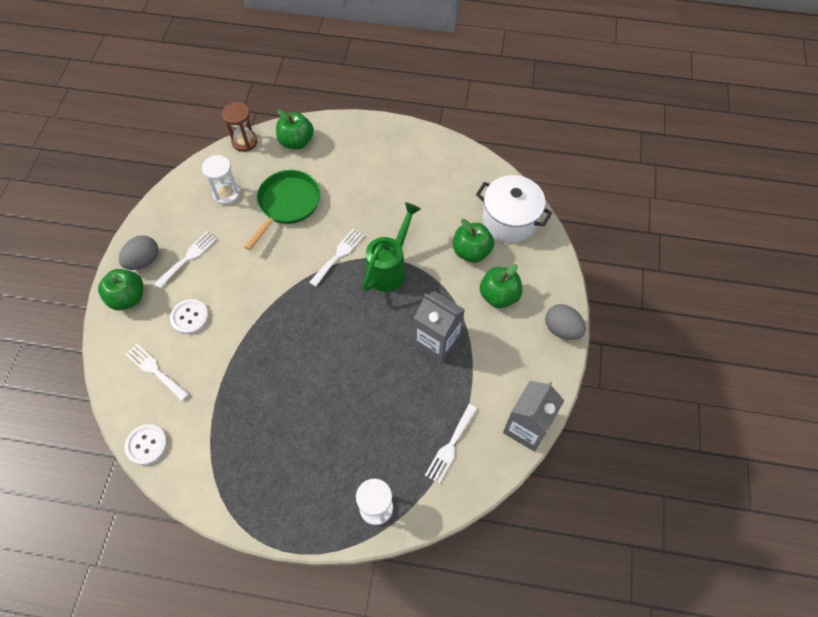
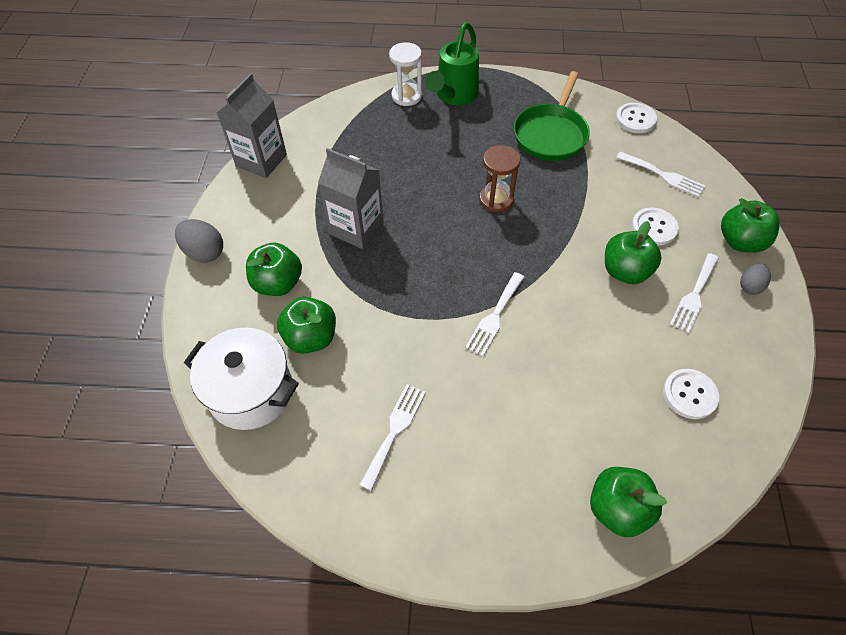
camera: 175 degrees right, 5 degrees down
grey egg [119,235,159,270] -> grey egg [740,264,771,295], size x0.64
white hourglass [202,155,240,205] -> white button [663,369,719,419]
brown hourglass [222,102,258,152] -> brown hourglass moved to [479,145,520,212]
green pan [244,170,320,250] -> green pan moved to [514,71,590,161]
green watering can [363,202,421,292] -> green watering can moved to [425,22,479,105]
white fork [425,404,477,484] -> white fork moved to [360,384,426,491]
none -> green apple [605,221,662,284]

